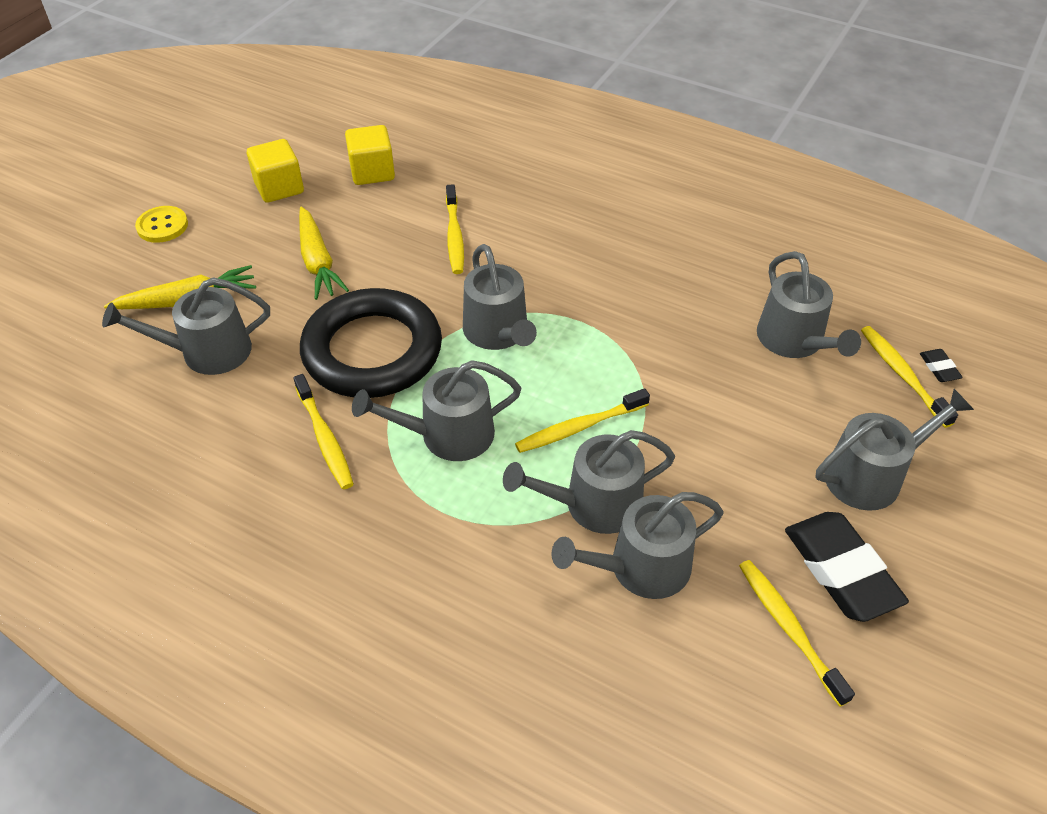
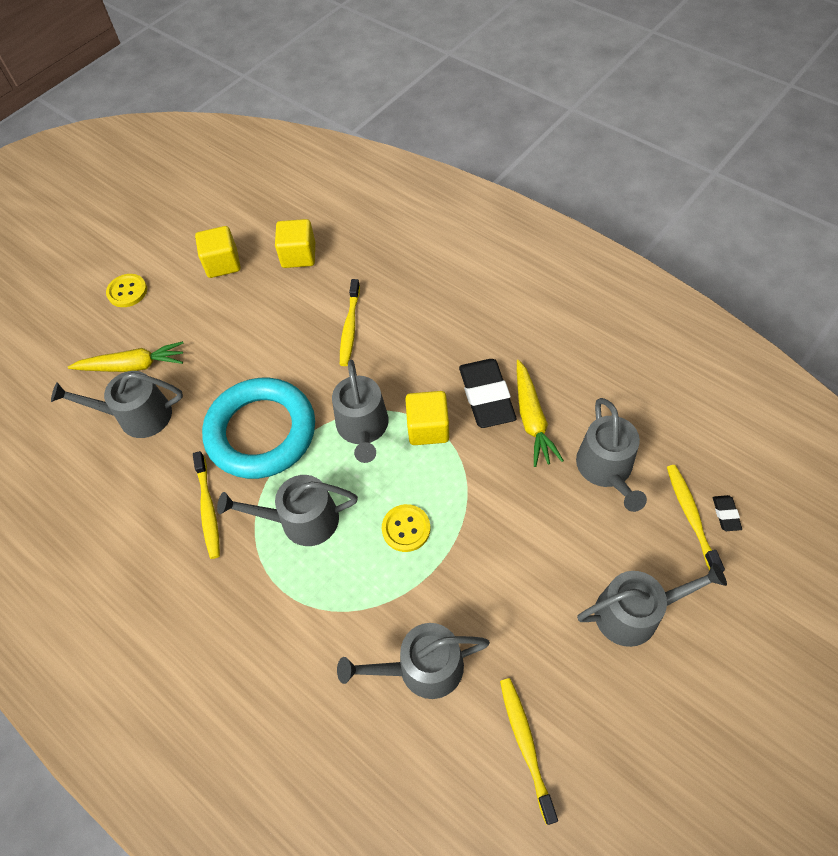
camera: 15 degrees right, 10 degrees up
yellow carrot [299,207,349,300] -> yellow carrot moved to [517,360,564,467]
black ring [300,288,442,398] -> turquoise ring [202,378,315,479]
grey watering can [503,430,675,534] -> none
yellow toothbrush [515,388,650,453] -> yellow button [382,504,430,552]
black eraser [785,512,909,622] -> black eraser moved to [459,359,516,428]
none -> yellow cube [405,391,449,445]

